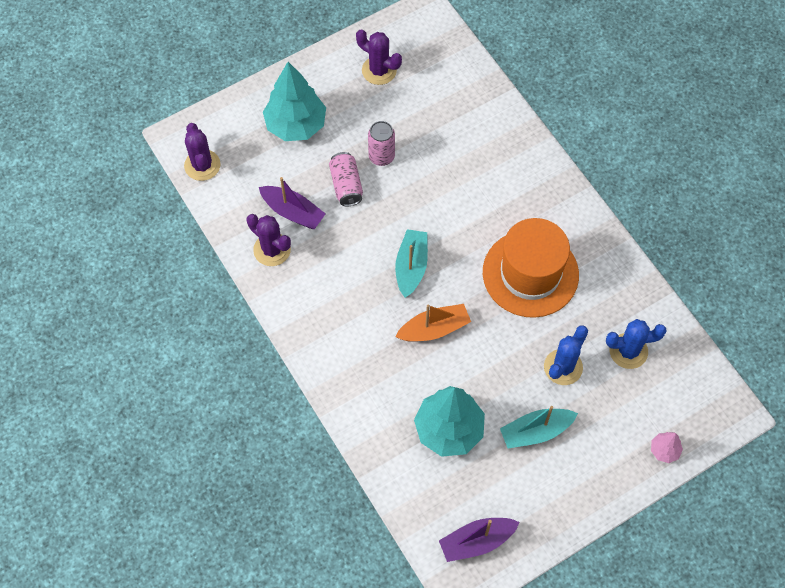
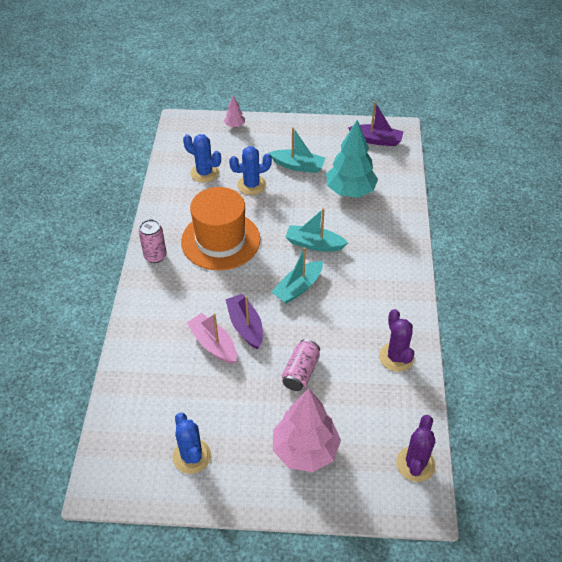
camera: 145 degrees left, 15 degrees down
purple boat [259,177,326,229] -> purple boat moved to [225,294,263,349]
turquoise tree [263,62,326,141] -> pink tree [273,388,341,472]
purple cactus [356,30,402,85] -> blue cactus [172,412,211,474]
pink can [368,121,395,166] -> pink can moved to [139,219,167,263]
orange boat [395,304,471,342] -> turquoise boat [286,208,348,251]
none -> pink boat [187,313,237,364]

